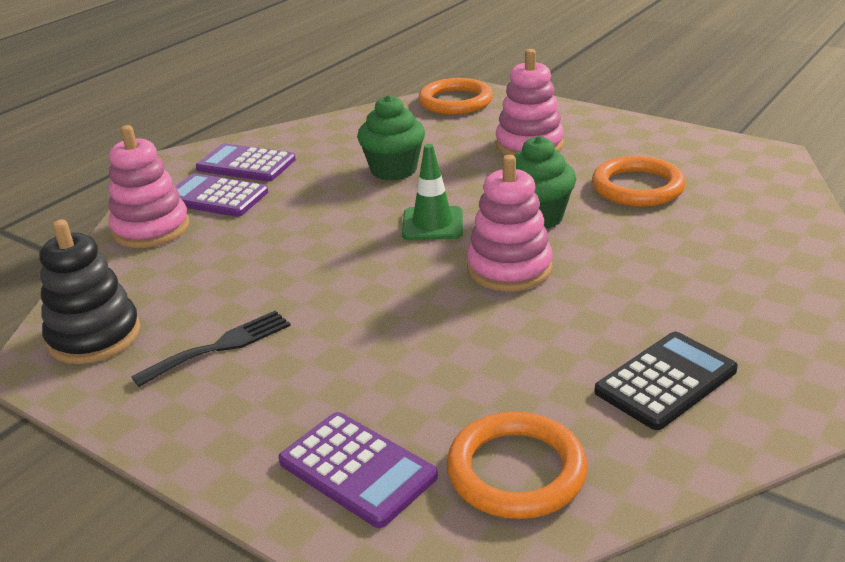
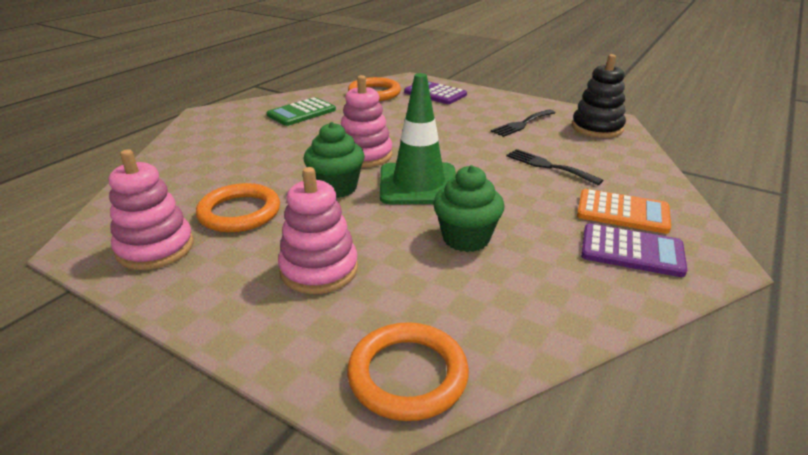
camera: 175 degrees right, 0 degrees up
pink stacking toy [109,125,190,248] -> pink stacking toy moved to [109,149,194,270]
purple calculator [175,173,268,217] -> orange calculator [577,189,671,234]
green traffic cone [402,144,463,240] -> green traffic cone [380,73,456,205], size x1.65
black calculator [594,332,738,430] -> green calculator [267,97,336,126]
none -> black fork [506,149,603,185]

